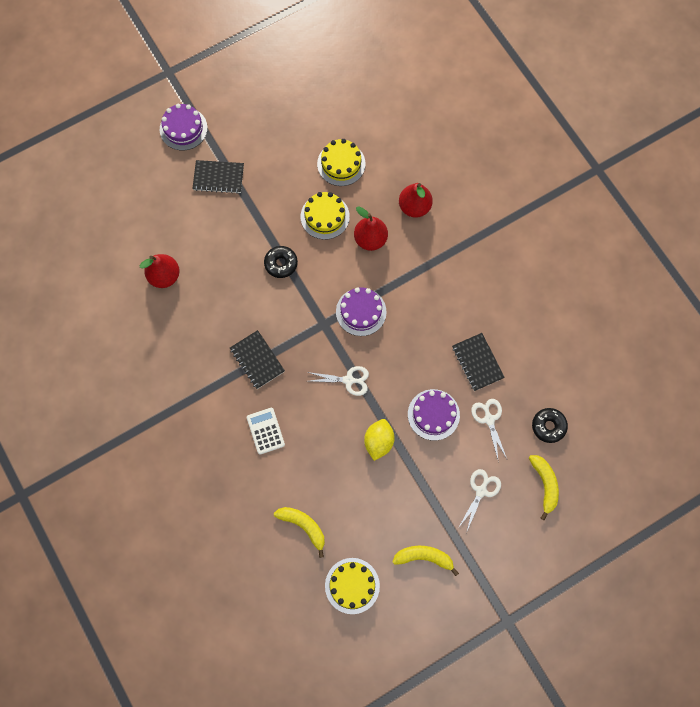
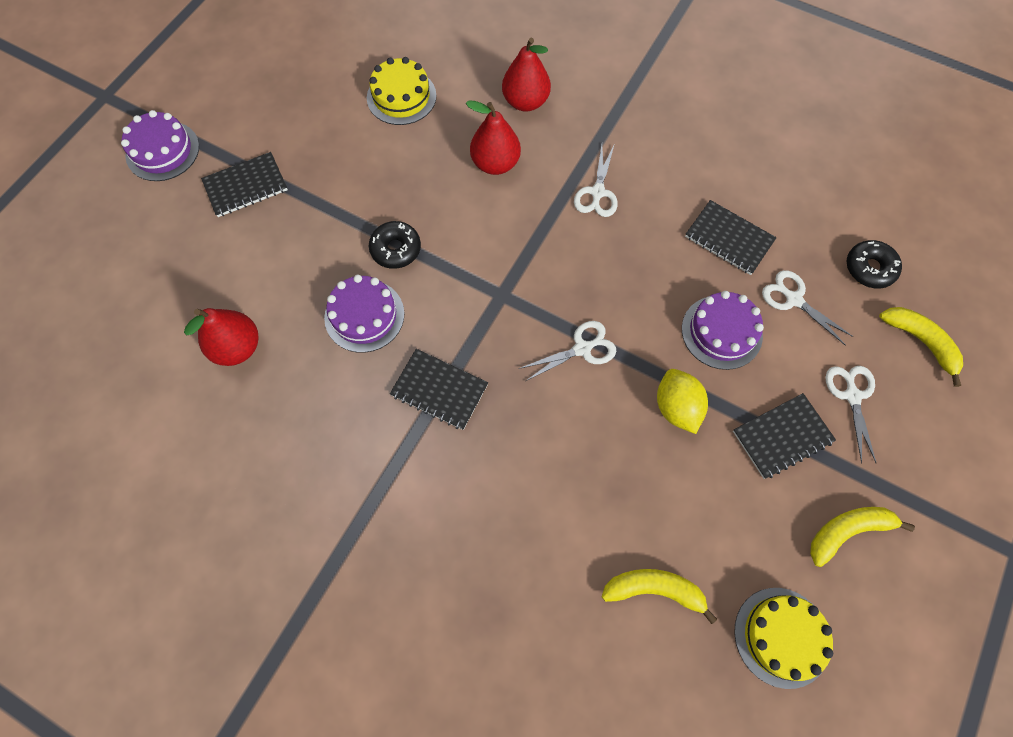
camera: 30 degrees left, 5 degrees down
white calculator [247,408,285,455] -> none
yellow cake [301,192,350,240] -> none
purple cake [336,287,387,336] -> purple cake moved to [324,275,404,353]
none -> white scissors [574,143,618,217]
none -> black notebook [733,393,836,479]

